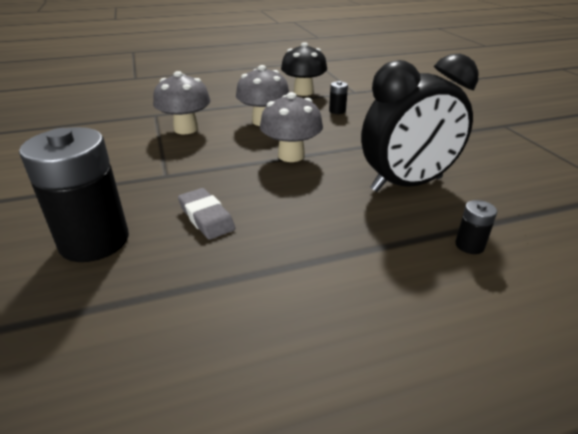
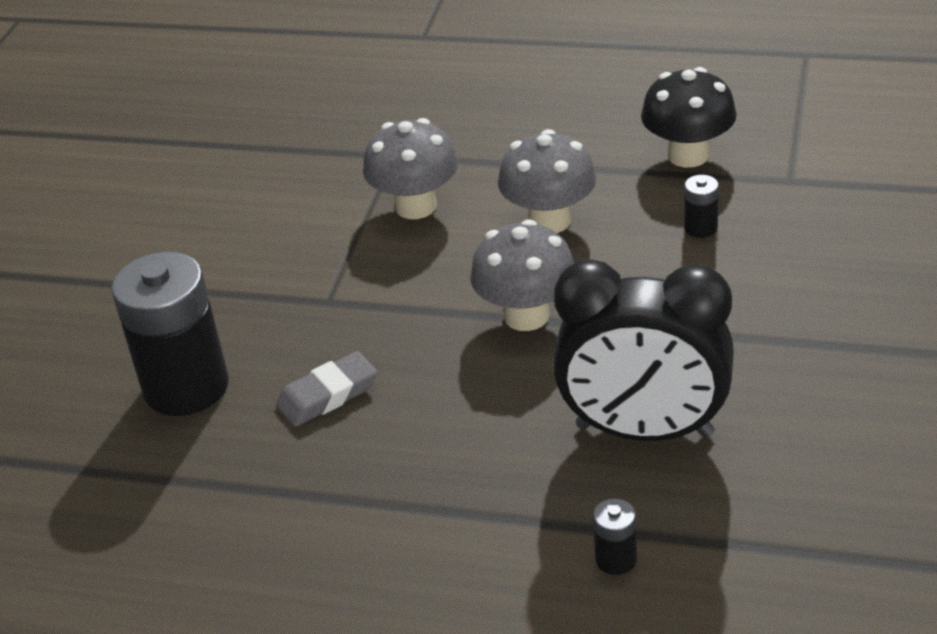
camera: 35 degrees right, 5 degrees up
grey eraser [178,188,235,240] -> grey eraser turned 60 degrees clockwise [276,351,378,427]

